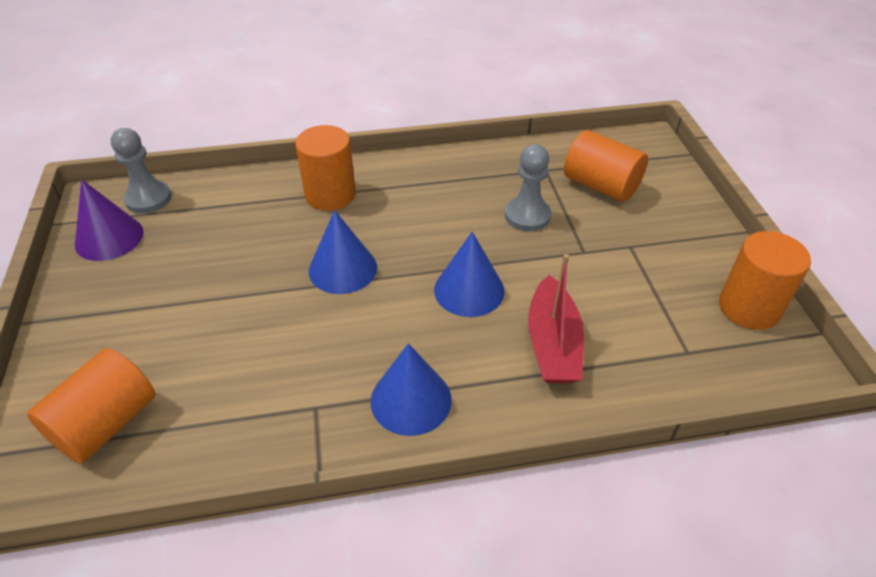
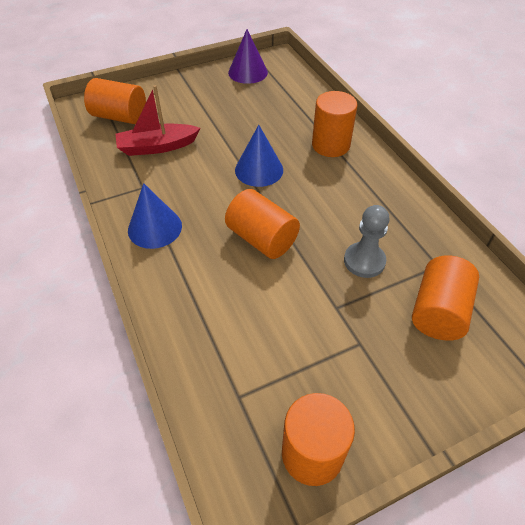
camera: 75 degrees right, 5 degrees up
grey pawn [111,128,172,214] -> none
blue cone [434,232,505,317] -> orange cylinder [225,189,300,259]
red boat [528,254,584,383] -> red boat moved to [116,85,200,156]

